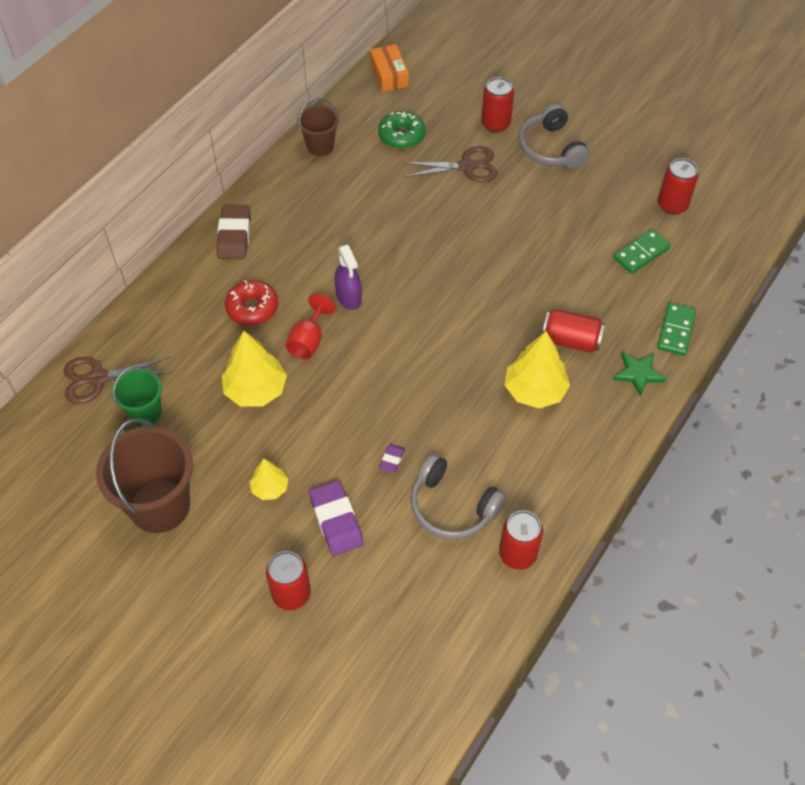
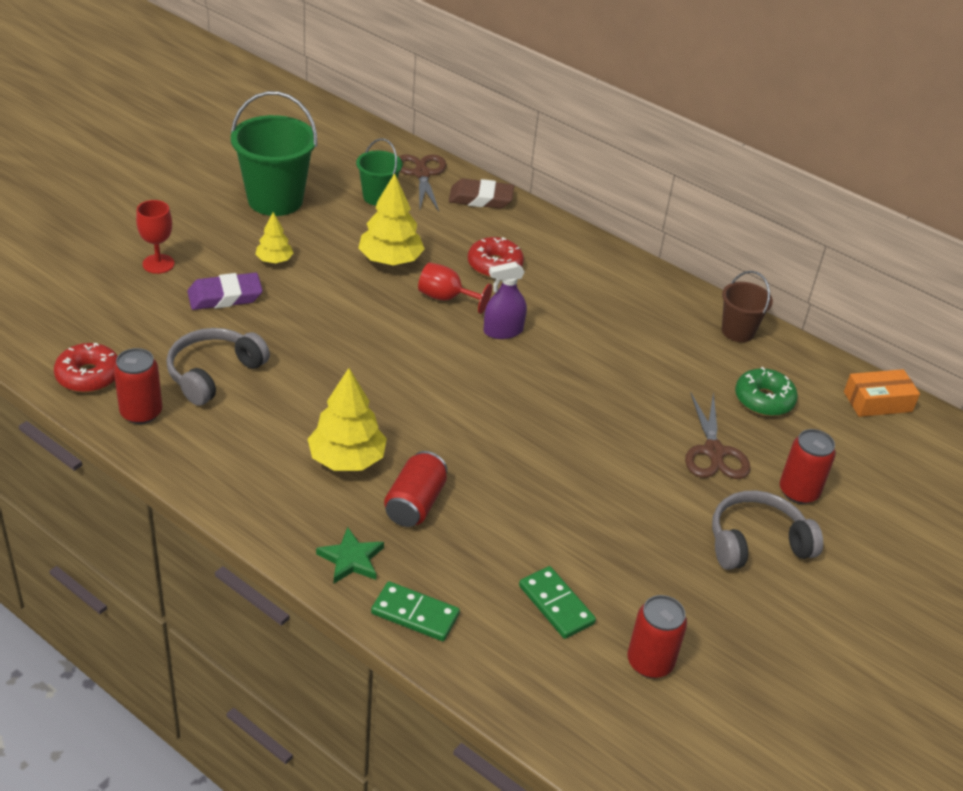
camera: 90 degrees right, 15 degrees down
brown bucket [96,418,193,533] -> green bucket [231,91,317,216]
brown eraser [217,206,251,259] -> brown eraser moved to [449,179,514,209]
red can [266,551,311,610] -> red goblet [136,200,175,274]
purple eraser [379,444,405,473] -> none
none -> red donut [54,343,118,393]

